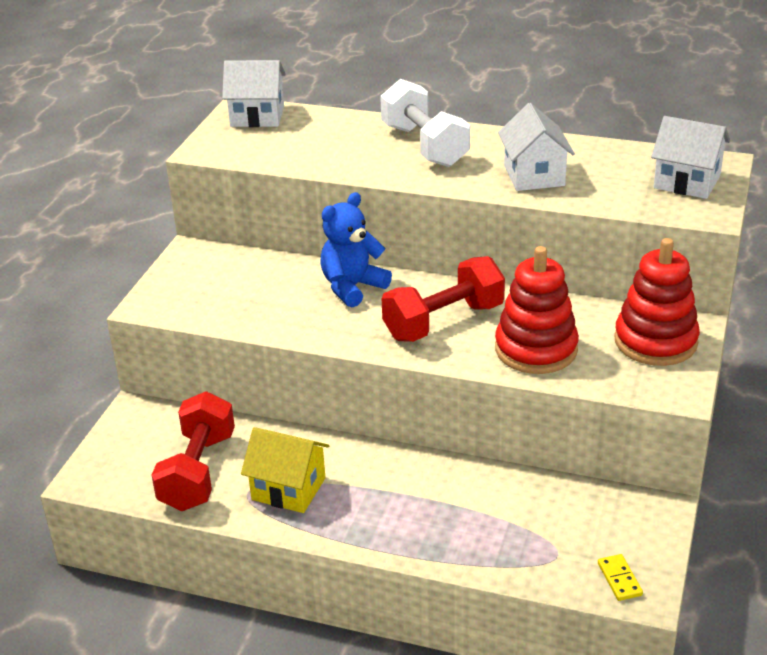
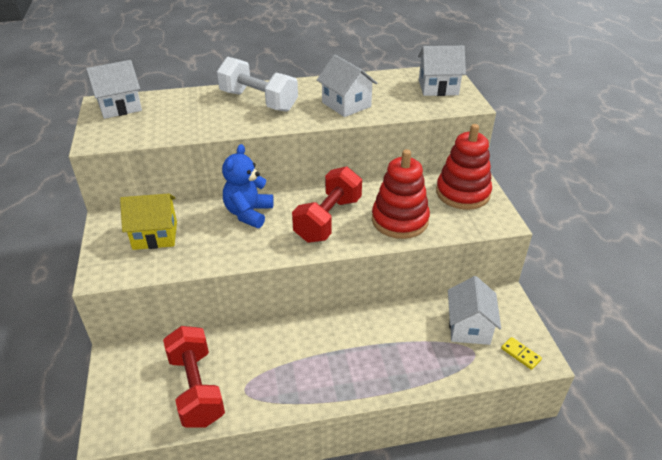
camera: 30 degrees left, 5 degrees up
yellow house [241,427,329,513] -> yellow house moved to [120,193,177,250]
none -> white house [448,276,501,345]

